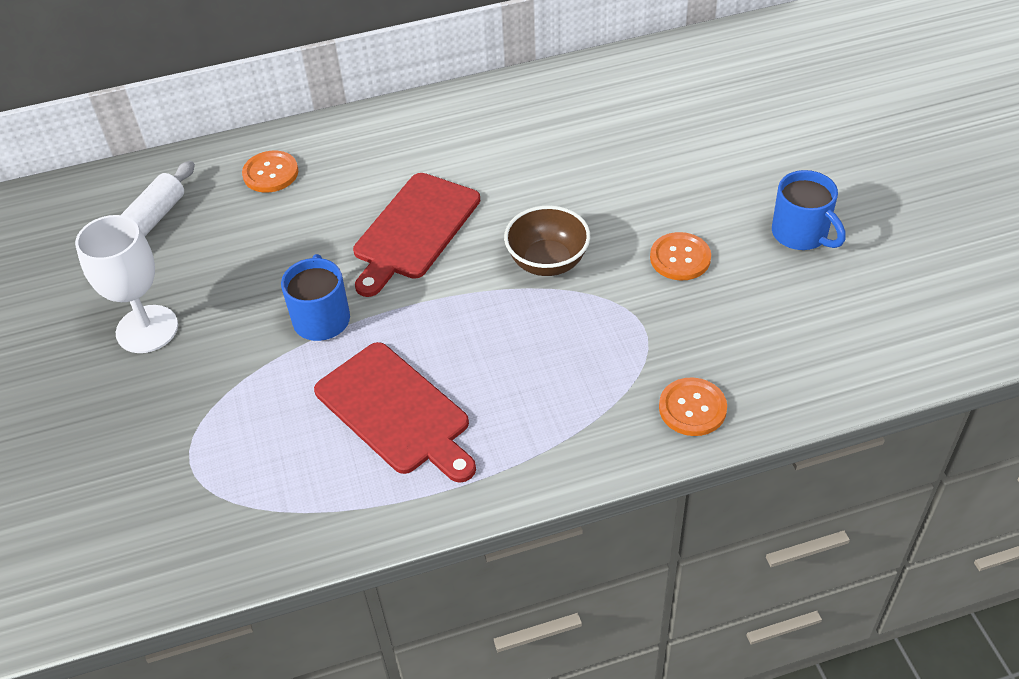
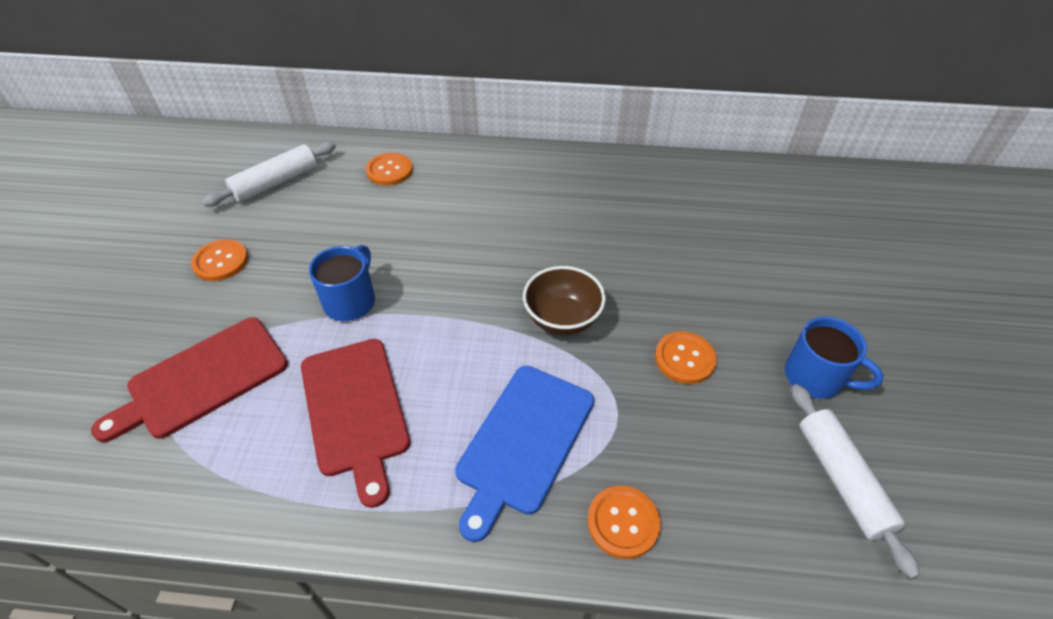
camera: 20 degrees right, 0 degrees up
white goblet [75,215,178,353] -> orange button [191,239,248,281]
red cutting board [353,173,480,297] -> red cutting board moved to [91,317,288,442]
blue mug [772,170,846,250] -> blue mug turned 45 degrees counterclockwise [785,317,884,399]
none -> blue cutting board [455,366,594,542]
none -> white rolling pin [791,384,920,579]

